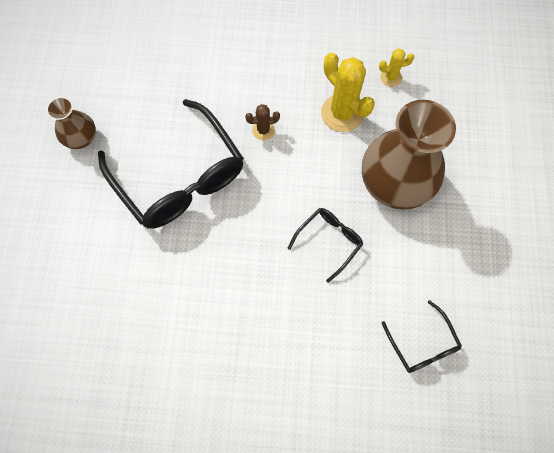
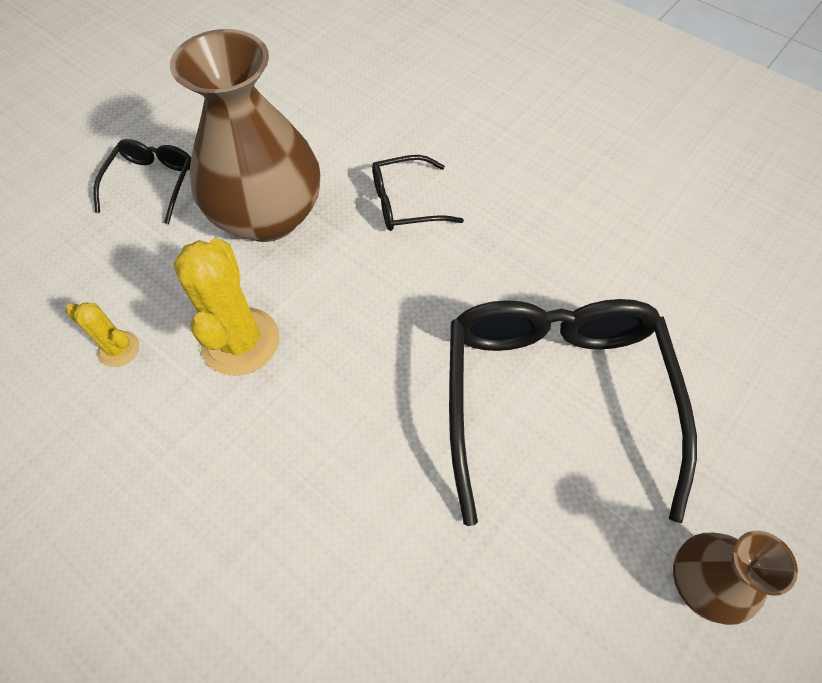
camera: 145 degrees left, 10 degrees down
brown cactus [245,104,280,140] -> none
black glasses [382,300,462,373] -> black glasses moved to [93,139,191,224]

